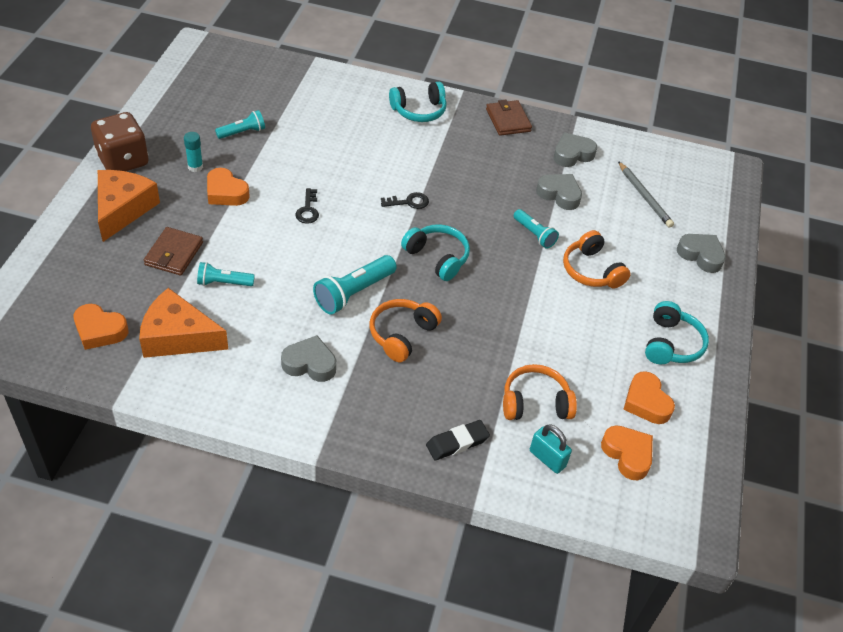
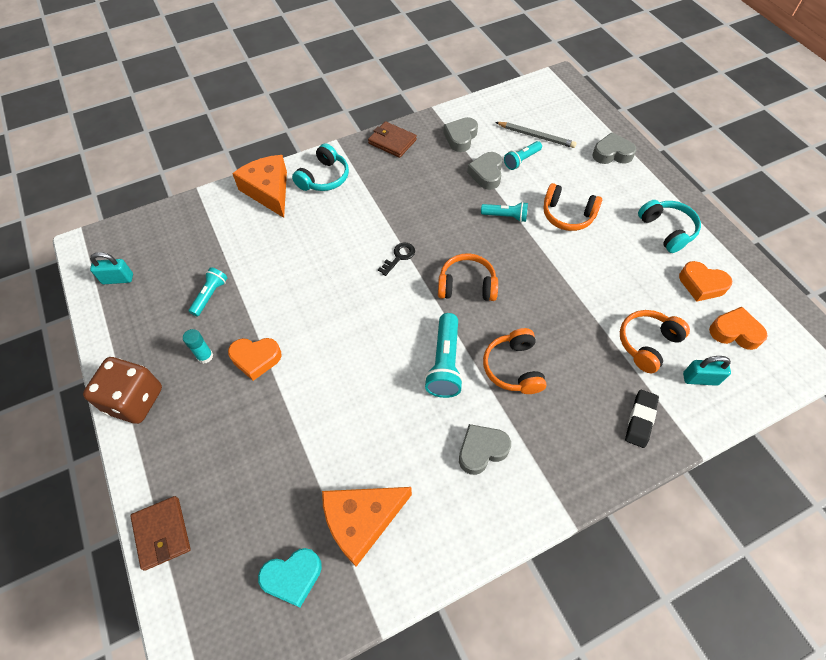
camera: 35 degrees left, 10 degrees up
orange heart [74,304,128,350] -> turquoise heart [258,548,322,607]
orange cheese [98,170,160,242] -> orange cheese moved to [232,155,287,218]
brown wallet [144,227,203,276] -> brown wallet moved to [130,496,191,571]
turquoise flashlight [197,262,255,286] -> turquoise flashlight moved to [504,141,542,170]
black key [295,188,319,224] -> none
turquoise headphones [401,224,470,281] -> orange headphones [438,253,498,301]
grey heart [536,174,582,210] -> grey heart turned 75 degrees counterclockwise [467,152,503,190]
none -> turquoise padlock [90,252,133,284]

